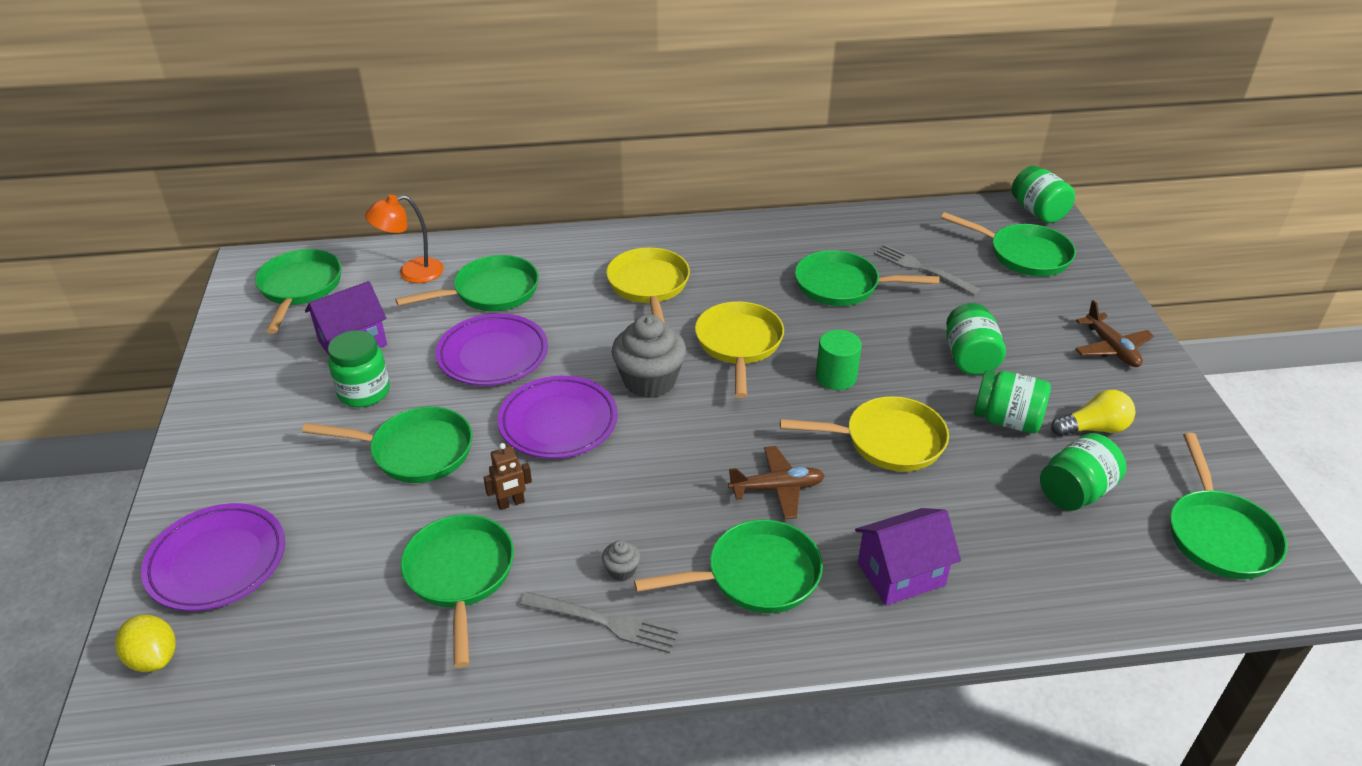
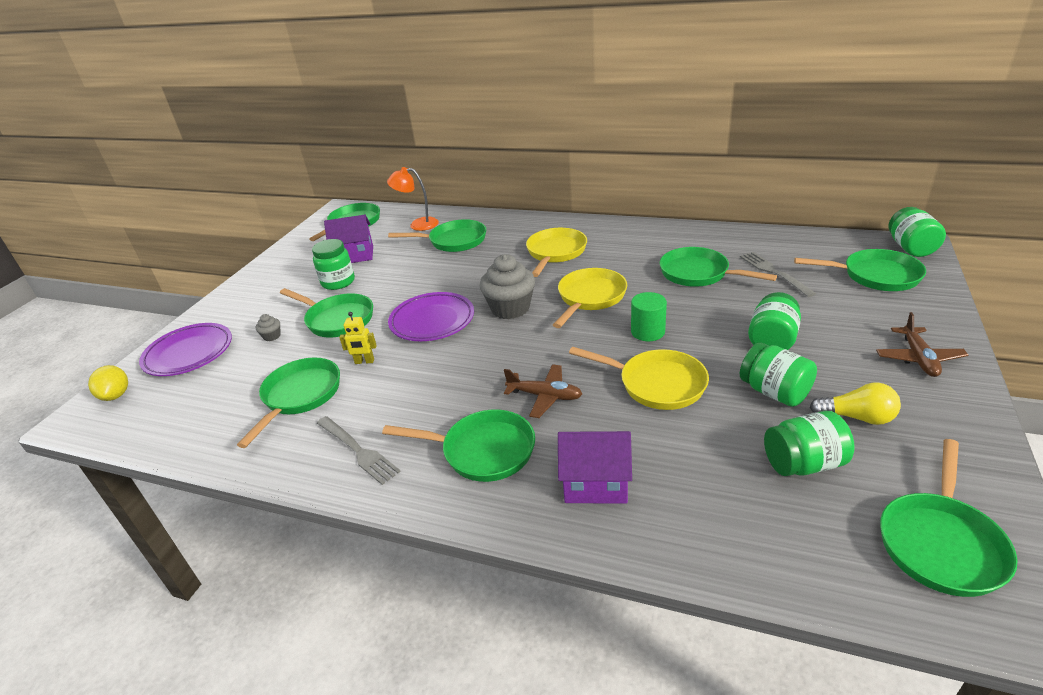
camera: 30 degrees right, 5 degrees down
purple plate [436,314,548,386] -> none
brown robot [483,443,532,510] -> yellow robot [339,312,377,364]
grey cupcake [602,540,640,581] -> grey cupcake moved to [256,314,281,341]
green pan [941,212,1076,276] -> green pan turned 45 degrees counterclockwise [794,249,926,291]

